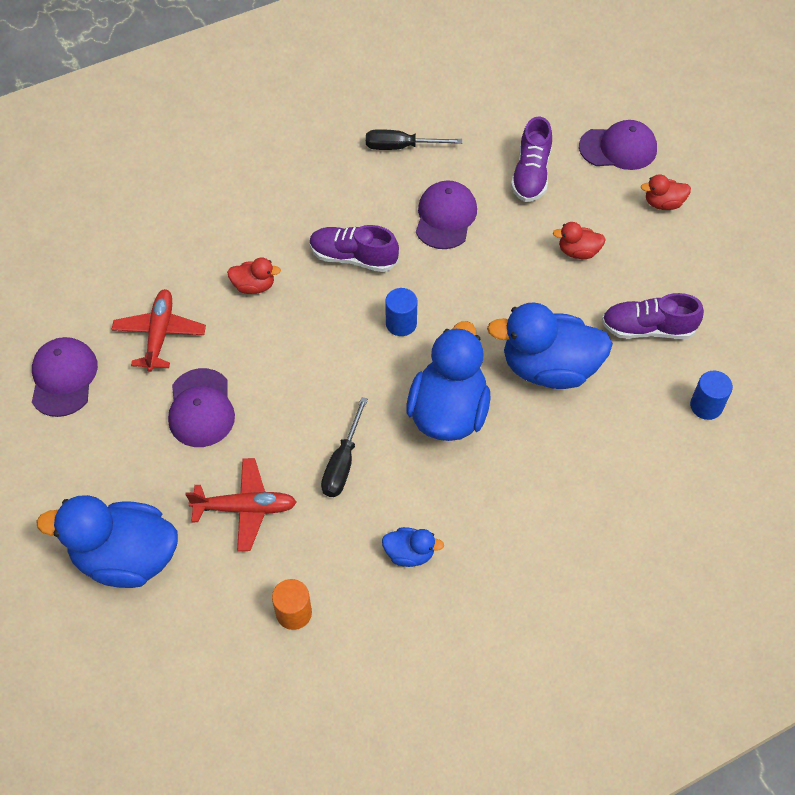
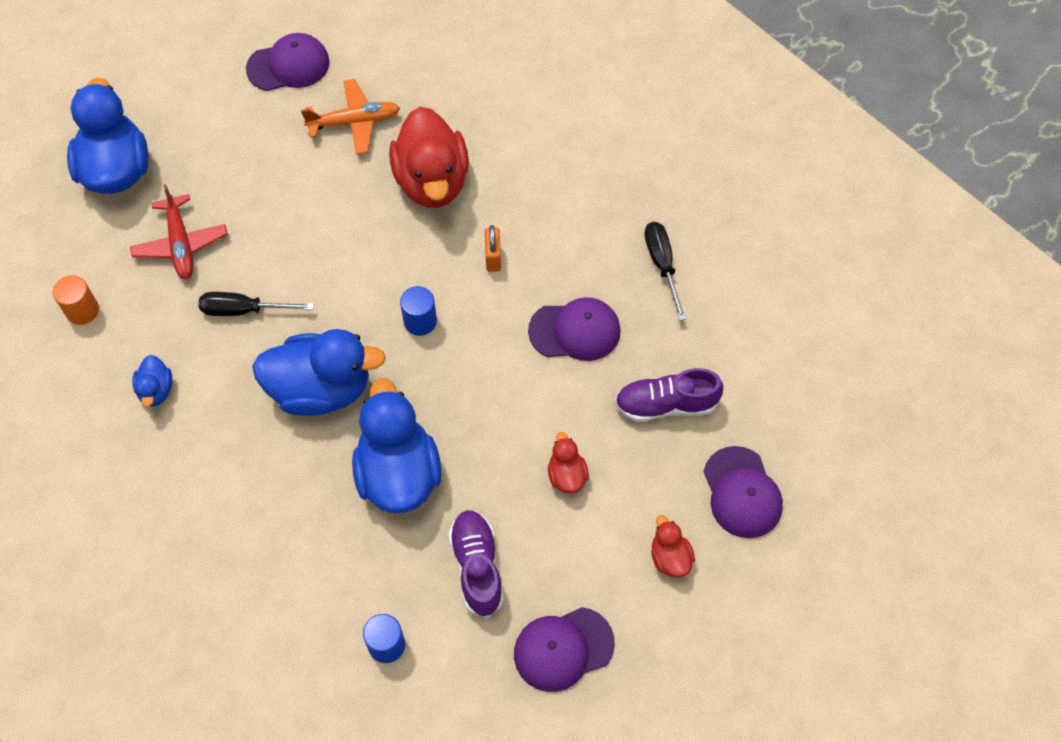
camera: 75 degrees right, 5 degrees up
red plane [111,289,206,372] -> orange plane [301,79,400,155]
purple cap [168,368,235,447] -> purple cap moved to [514,607,615,692]
red duck [227,257,281,294] -> red duck [389,107,469,208], size x2.17
purple shoe [310,225,399,272] -> orange padlock [485,225,501,272]

